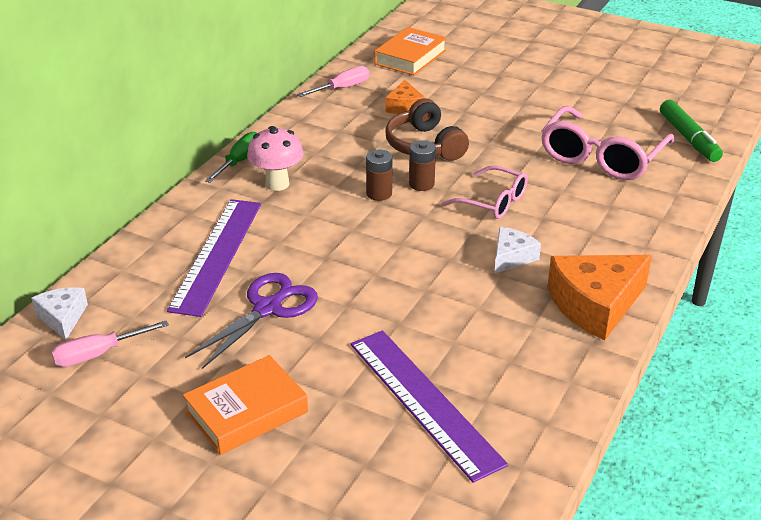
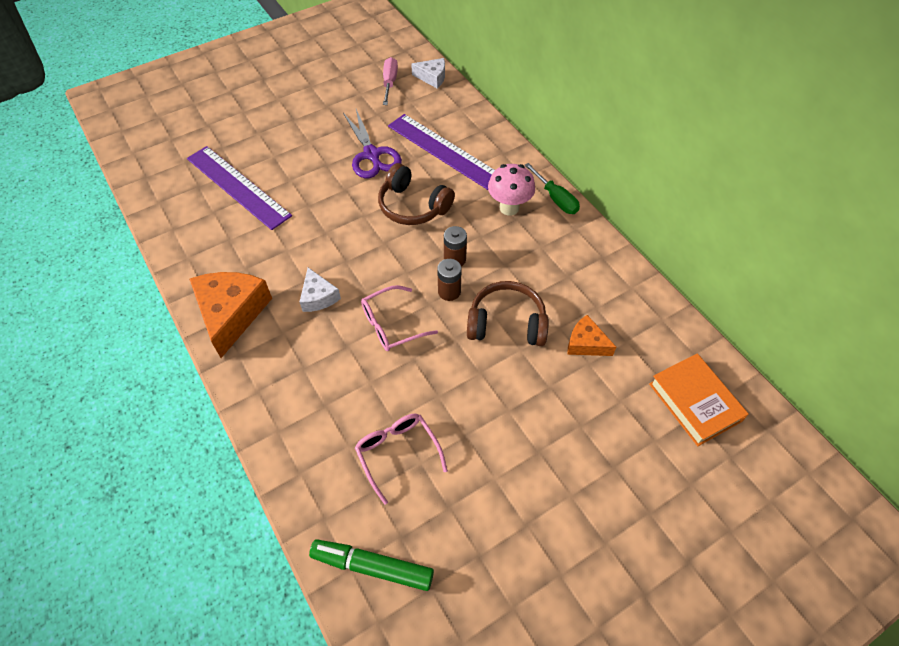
camera: 120 degrees right, 20 degrees up
orange book [183,355,308,455] -> none
pink screwdriver [297,66,369,97] -> none
purple ruler [351,330,508,483] -> purple ruler turned 45 degrees clockwise [187,146,292,230]
pink glasses [541,106,674,180] -> pink glasses [355,414,448,505], size x0.60
none -> brown headphones [378,163,455,225]

